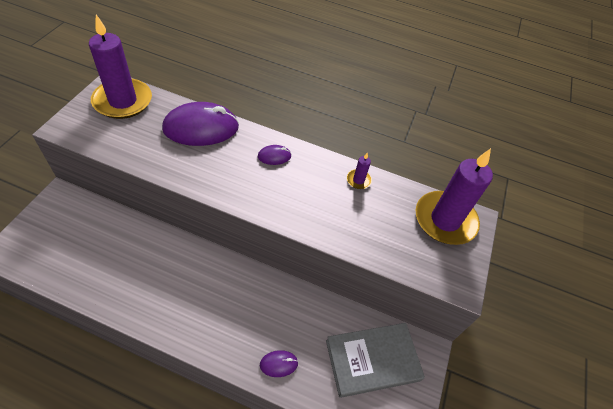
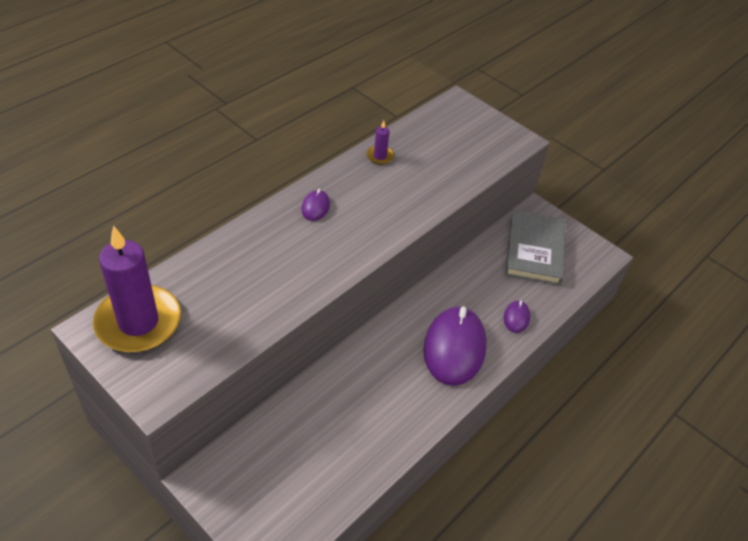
camera: 65 degrees left, 5 degrees down
purple mouse [162,102,239,146] -> purple mouse moved to [423,306,487,386]
purple candle [415,148,493,245] -> none

